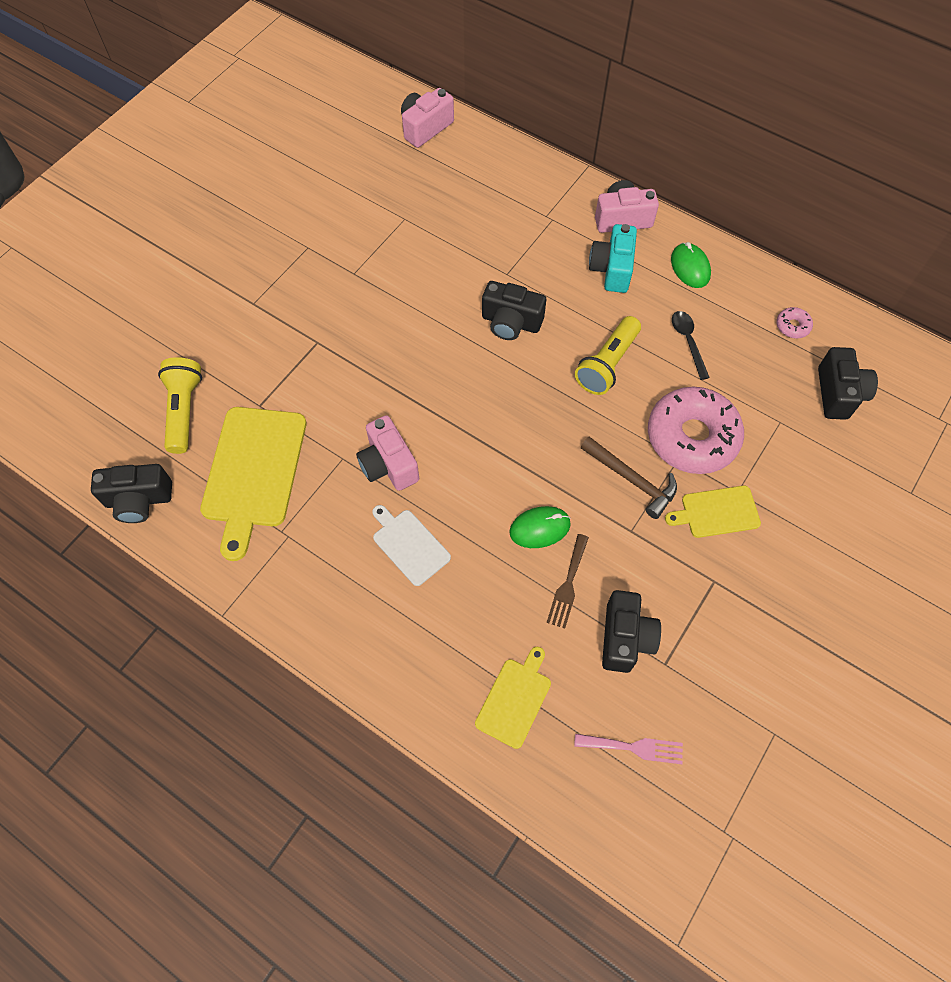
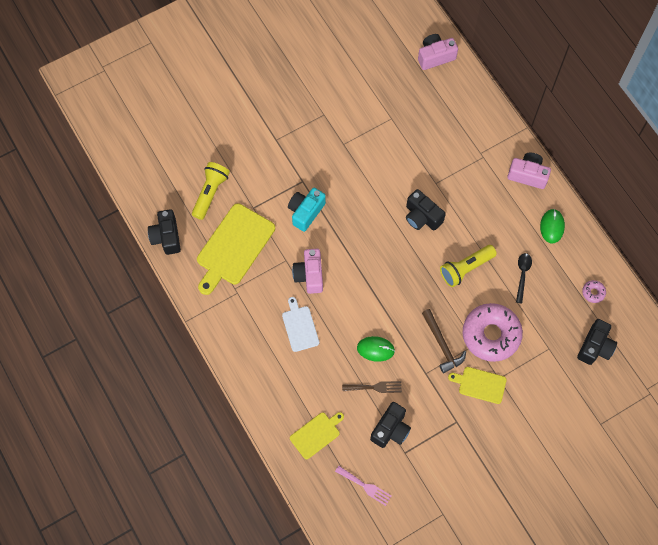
camera: 25 degrees right, 5 degrees up
black camera [91,464,172,523] -> black camera turned 60 degrees clockwise [148,209,181,255]
brown fork [547,534,589,629] -> brown fork turned 135 degrees counterclockwise [342,381,402,393]
turquoise camera [589,224,637,293] -> turquoise camera moved to [288,188,326,232]

